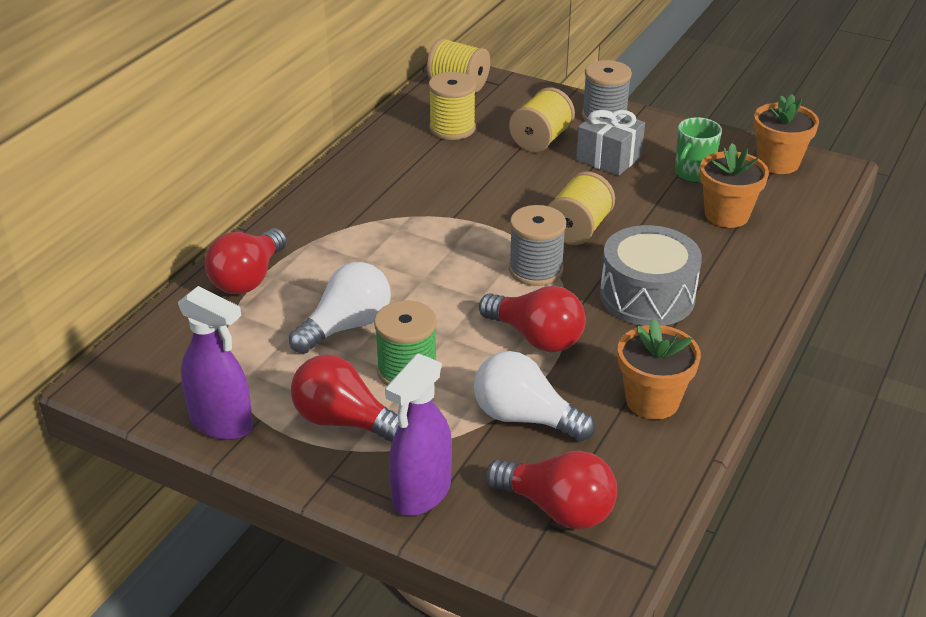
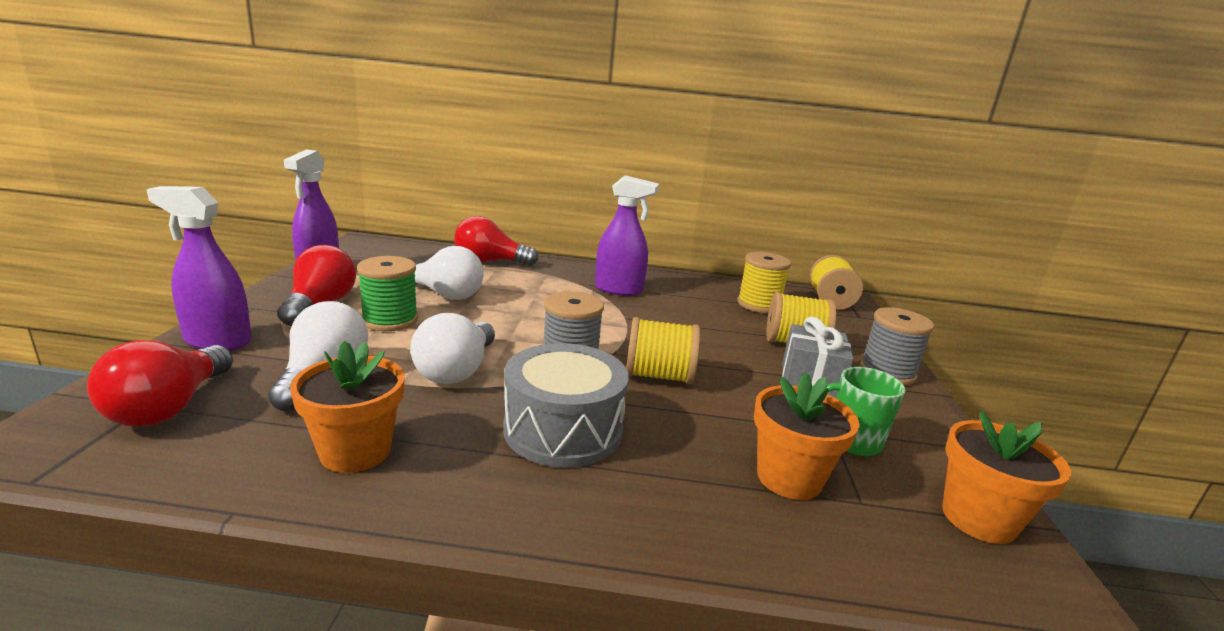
camera: 65 degrees right, 15 degrees down
red light bulb [479,286,586,352] -> white light bulb [410,313,495,384]
none -> purple spray bottle [595,175,659,296]

